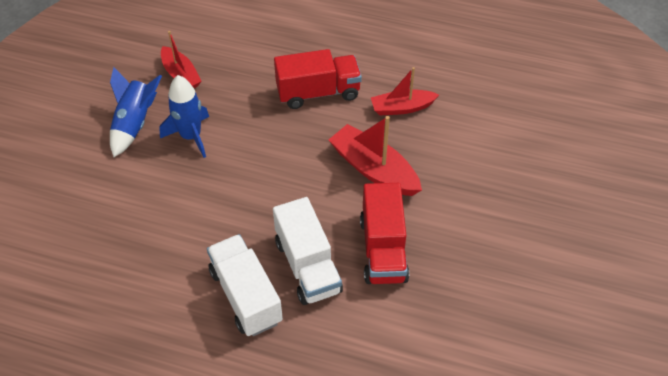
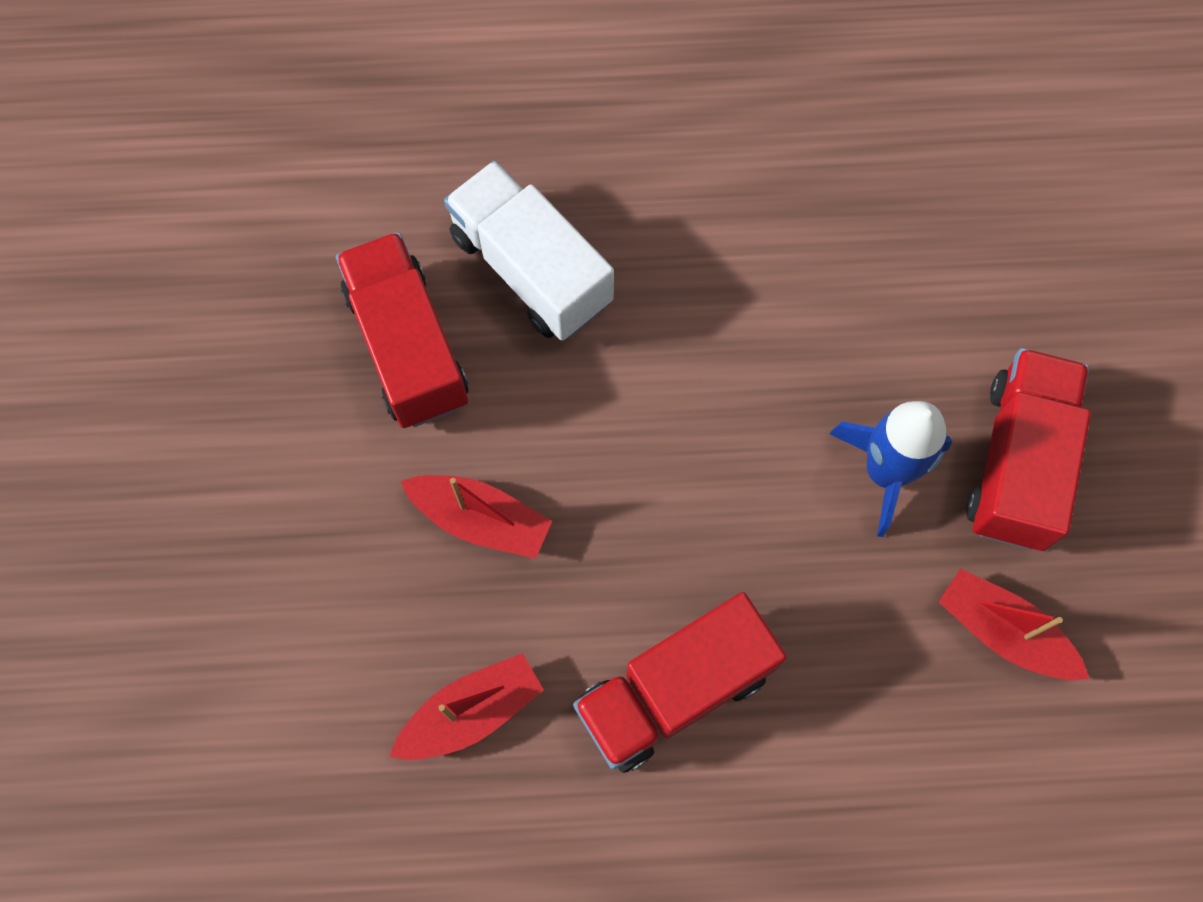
camera: 160 degrees right, 20 degrees up
blue rocket [110,67,162,157] -> red truck [966,348,1091,551]
white truck [207,234,283,336] -> none
red boat [329,116,422,196] -> red boat [400,475,552,559], size x0.67

